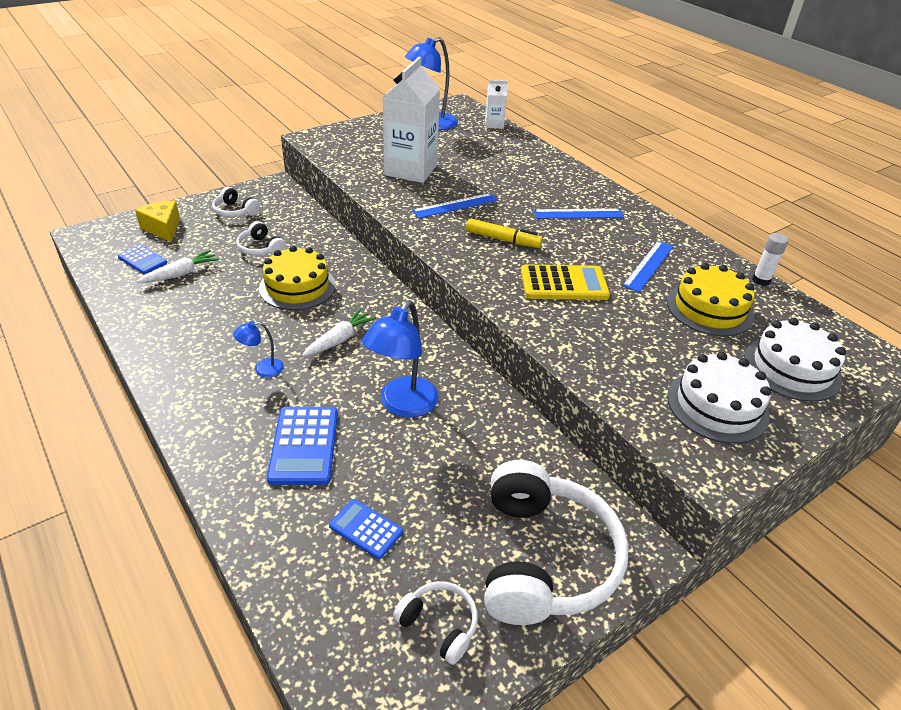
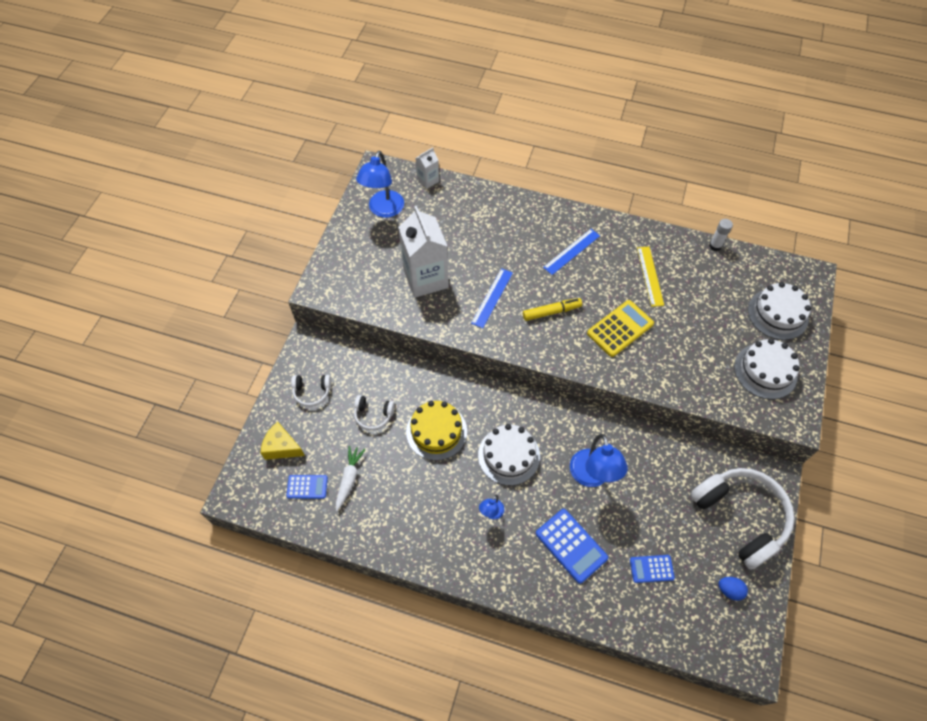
camera: 35 degrees left, 20 degrees up
white carrot [302,309,376,356] -> white cake [478,424,540,486]
white headphones [393,581,478,665] -> blue egg [718,577,748,601]
blue ruler [622,241,674,292] -> yellow ruler [637,247,664,307]
yellow cake [667,263,755,336] -> none

